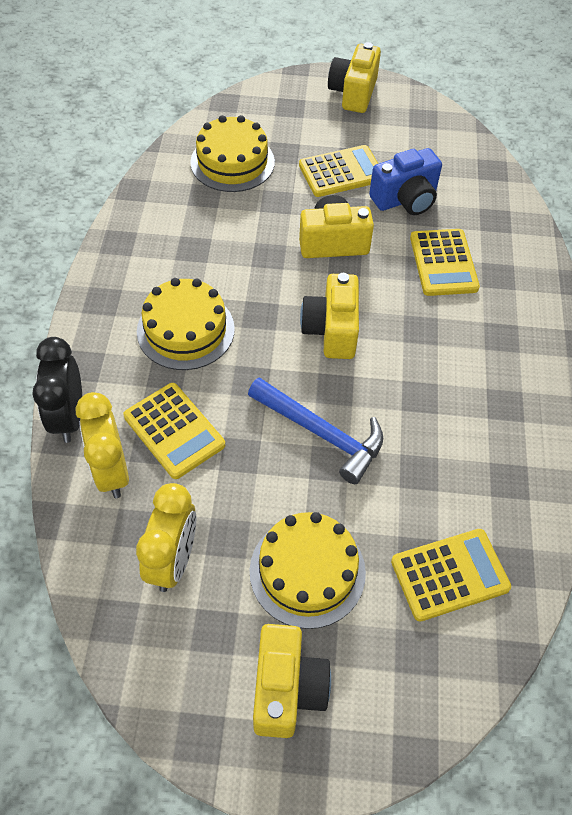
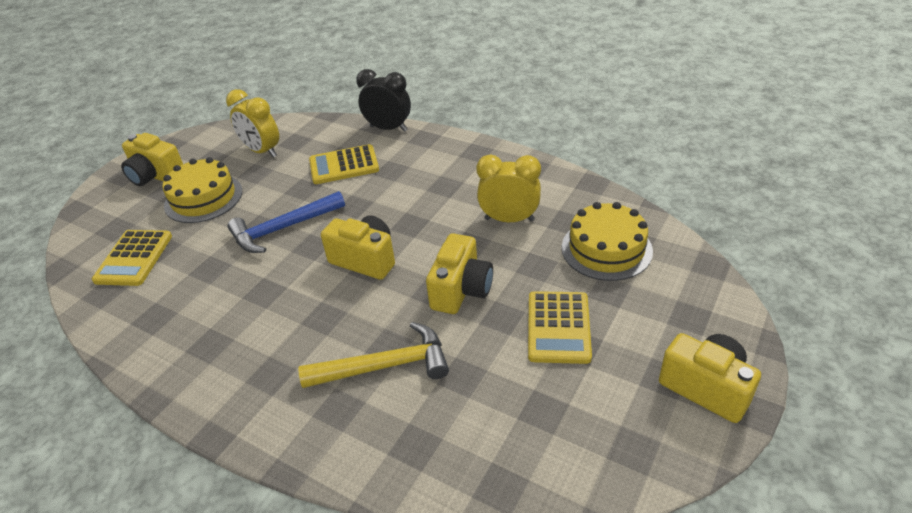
camera: 120 degrees right, 15 degrees down
yellow clock [75,392,129,498] -> yellow clock moved to [476,155,541,222]
yellow cake [137,278,235,370] -> none
blue camera [369,148,442,215] -> none
yellow calculator [410,229,480,296] -> yellow hammer [298,322,449,388]

